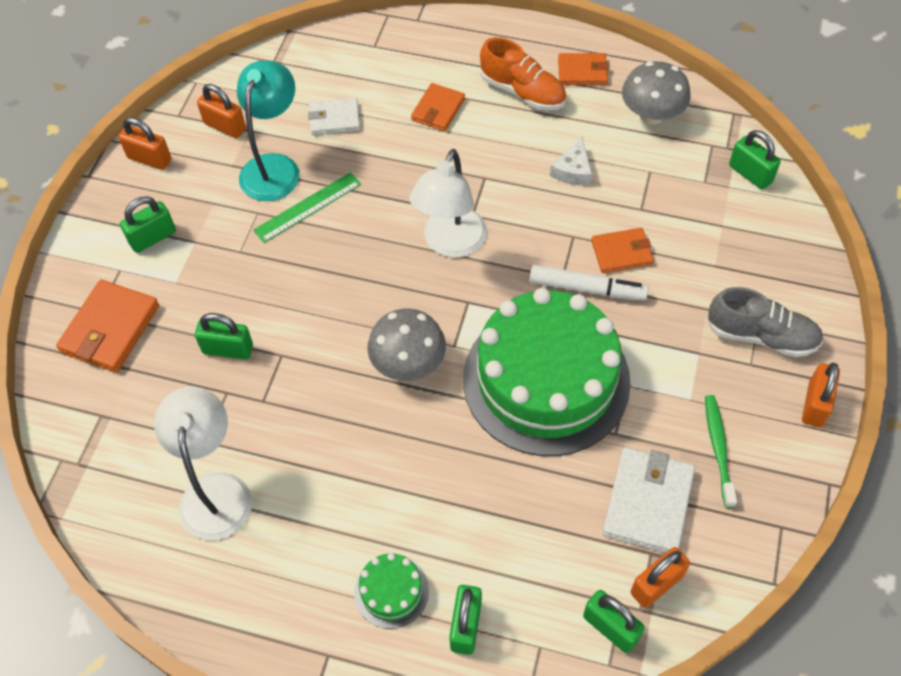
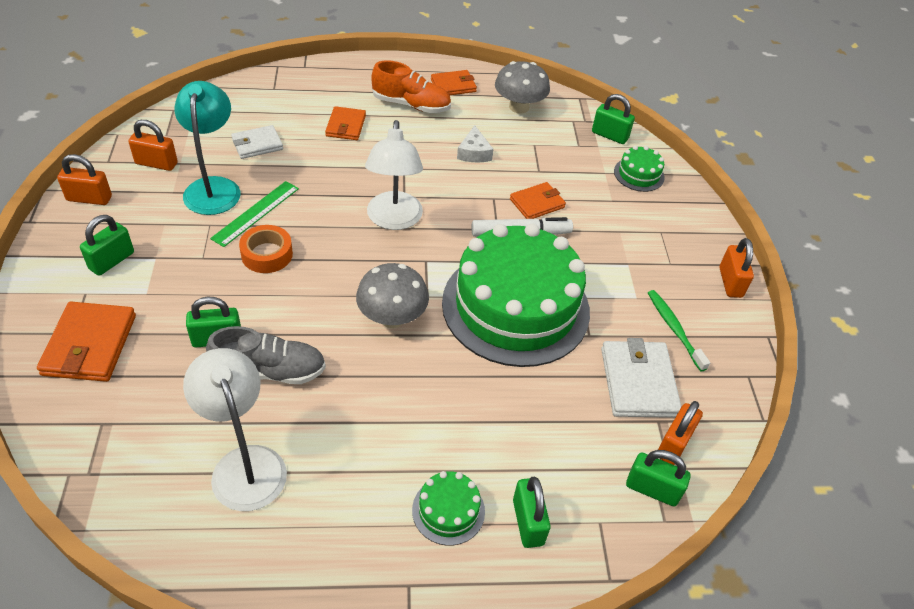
camera: 25 degrees left, 10 degrees down
grey shoe [706,287,823,357] -> grey shoe moved to [206,326,326,384]
none -> orange tape [239,225,293,273]
none -> green cake [614,146,665,192]

